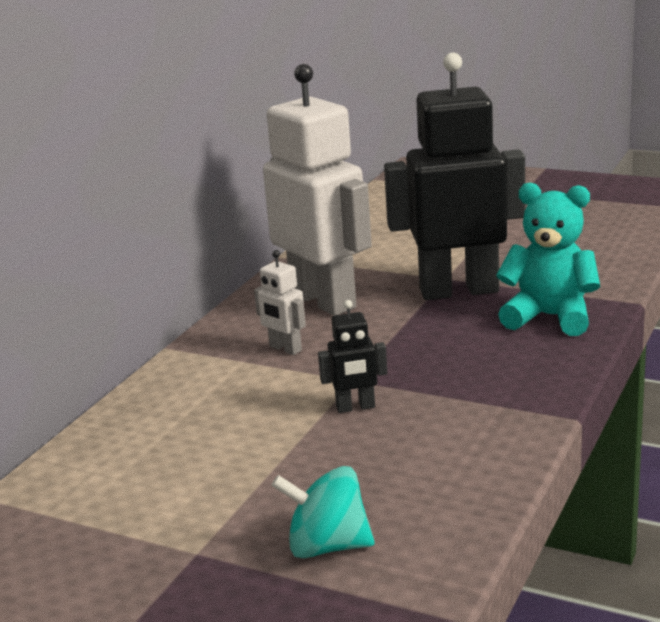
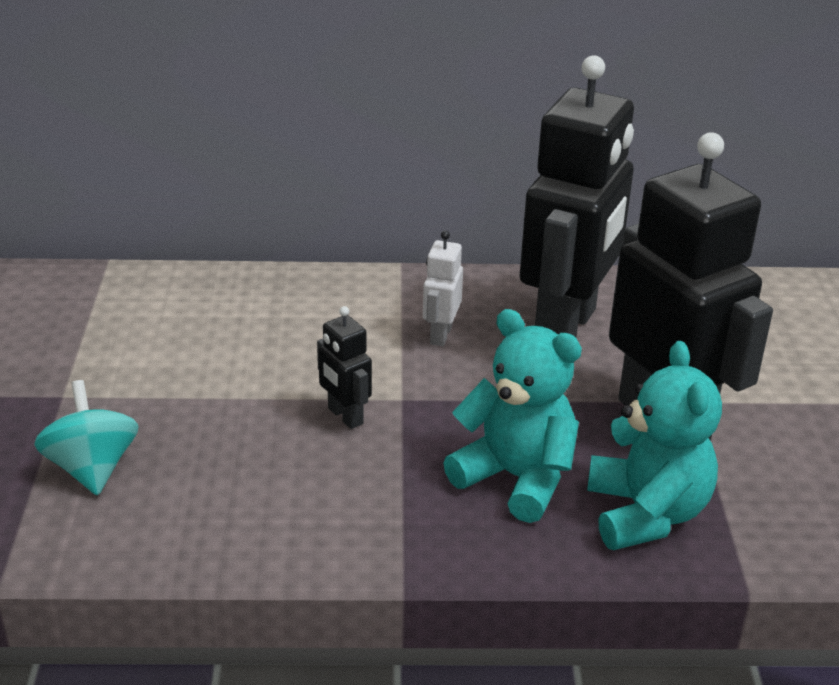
camera: 60 degrees right, 10 degrees up
white robot [263,64,372,316] -> black robot [520,55,634,337]
none -> turquoise teddy bear [443,309,582,523]

